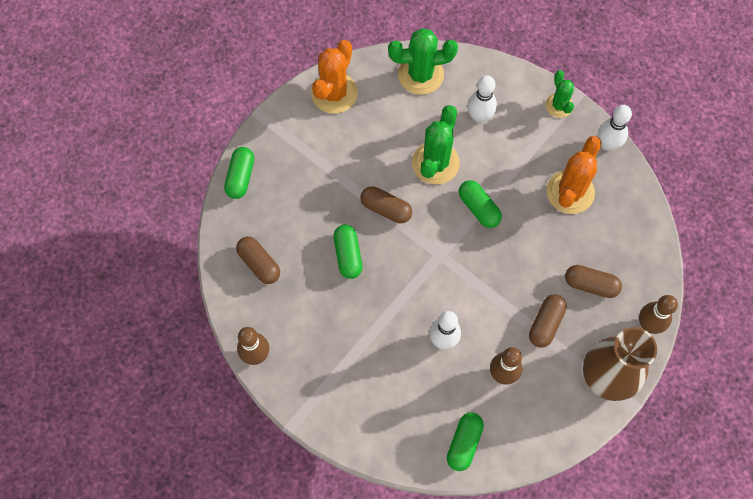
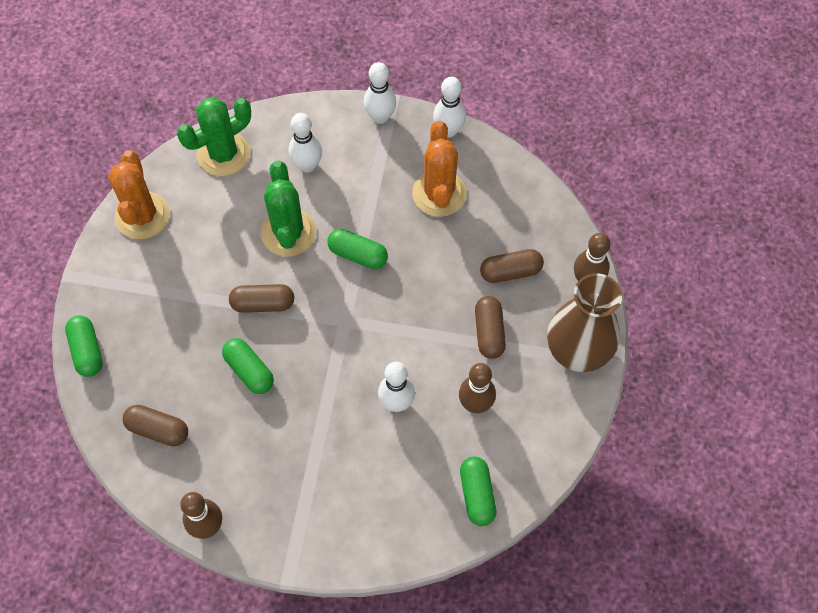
camera: 30 degrees left, 5 degrees down
green cactus [545,70,574,118] -> white bowling pin [363,62,396,124]

